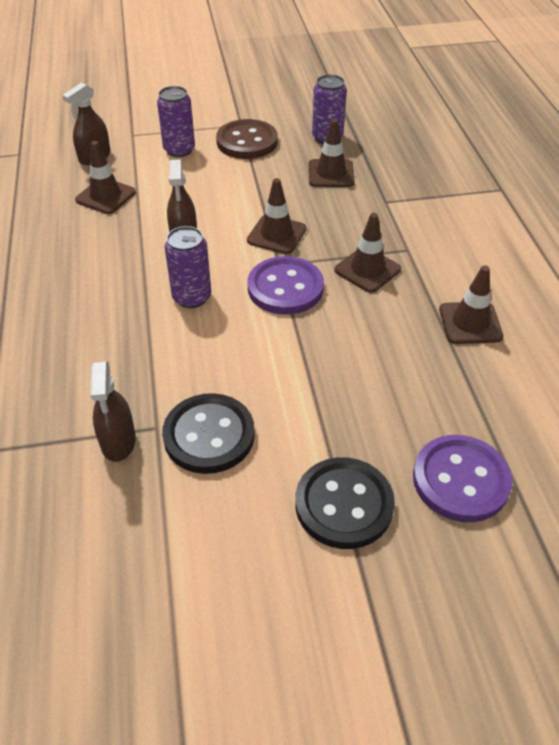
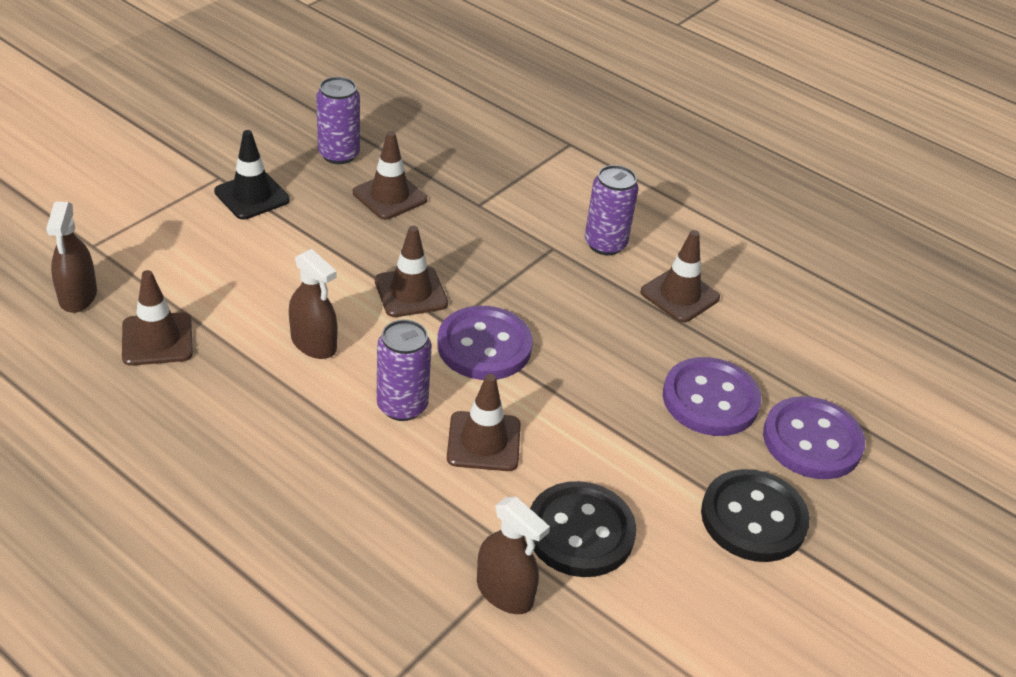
camera: 45 degrees left, 5 degrees down
purple can [157,86,195,157] -> purple can moved to [585,165,639,255]
brown button [216,119,278,159] -> black traffic cone [214,130,290,220]
brown traffic cone [334,213,401,293] -> brown traffic cone moved to [447,374,521,471]
none -> purple button [663,357,761,436]

